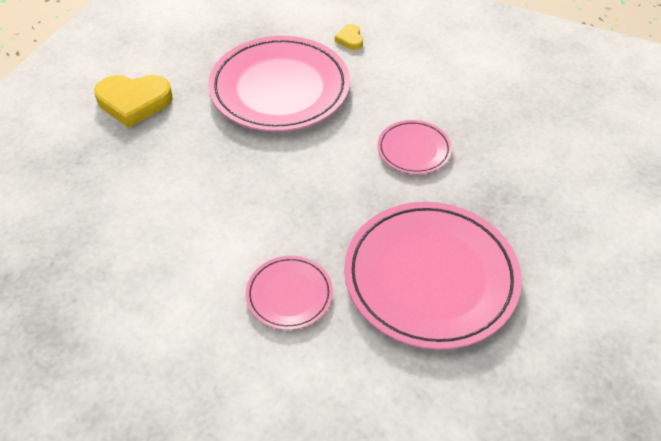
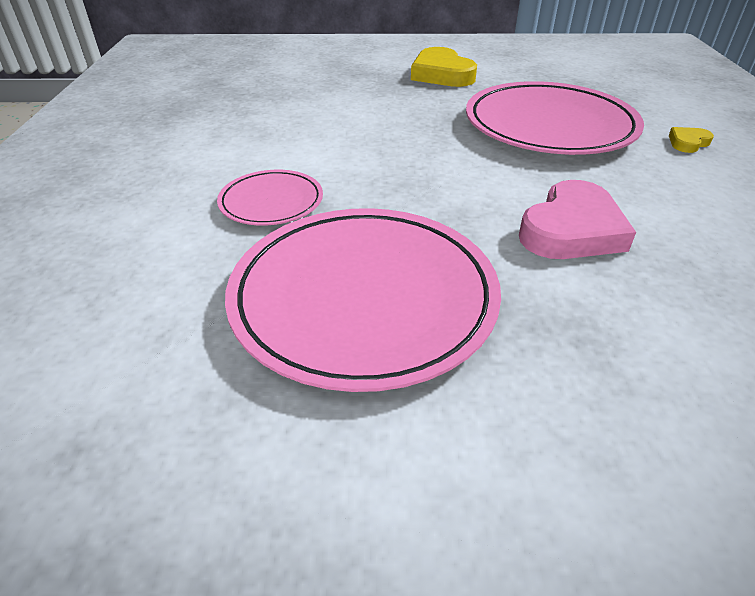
camera: 65 degrees right, 10 degrees down
pink plate [377,120,452,174] -> pink heart [519,180,636,259]

